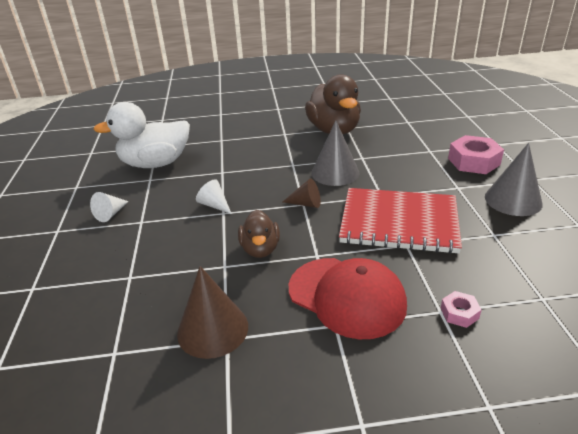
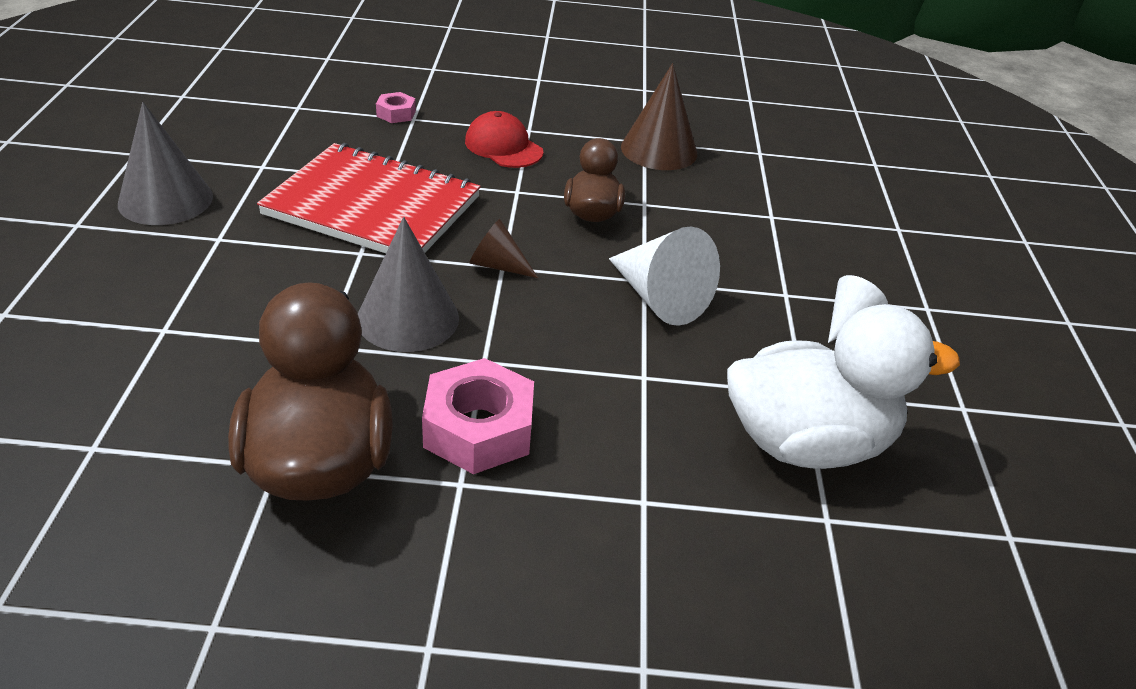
camera: 175 degrees left, 5 degrees up
white cone [196,179,232,214] -> white cone [609,227,720,326], size x1.75
red cap [289,258,407,339] -> red cap [465,111,543,168], size x0.61
pink nut [448,135,504,174] -> pink nut moved to [422,358,534,474]

